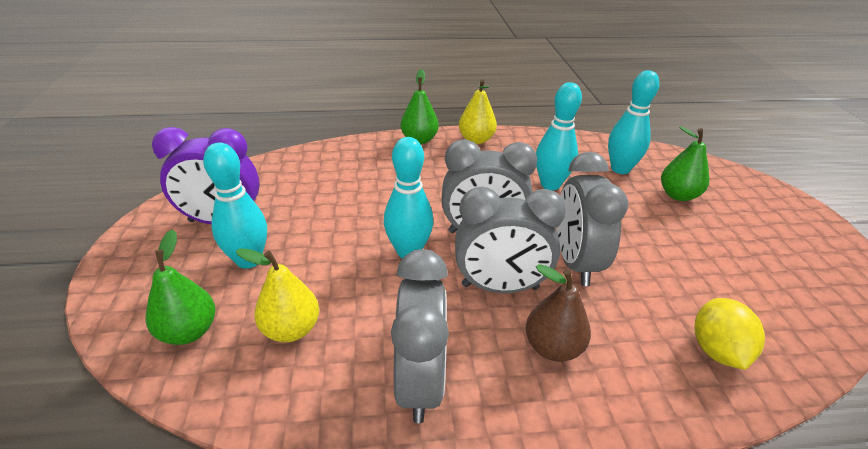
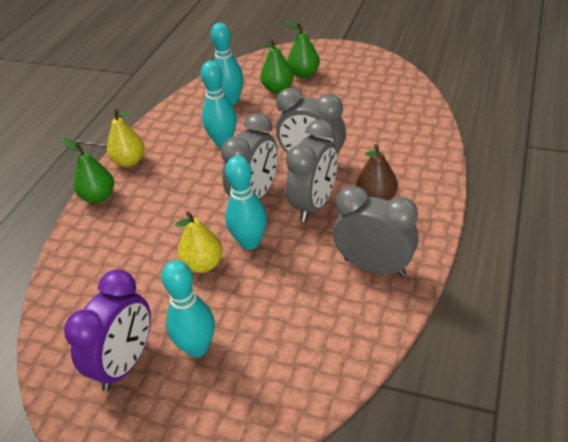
camera: 60 degrees left, 5 degrees up
green pear [146,229,215,345] -> green pear moved to [285,20,320,78]
yellow pear [236,248,319,342] -> yellow pear moved to [175,211,223,273]
yellow lemon [694,298,765,370] -> none

